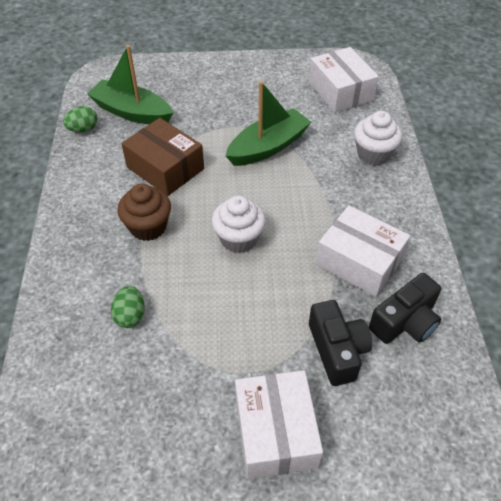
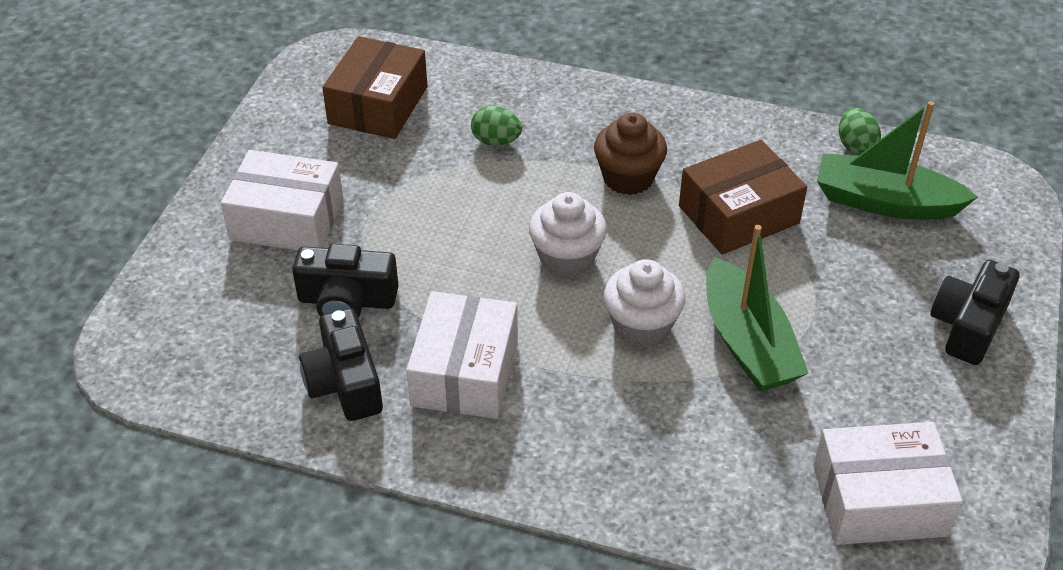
camera: 110 degrees right, 5 degrees down
green boat [87,45,173,124] -> green boat turned 120 degrees counterclockwise [817,101,978,220]
white box [316,205,410,297] -> white box turned 45 degrees counterclockwise [406,291,518,419]
white cupcake [354,111,402,166] -> white cupcake moved to [604,259,685,347]
none -> brown box [322,36,427,139]
none -> black camera [930,260,1020,365]

